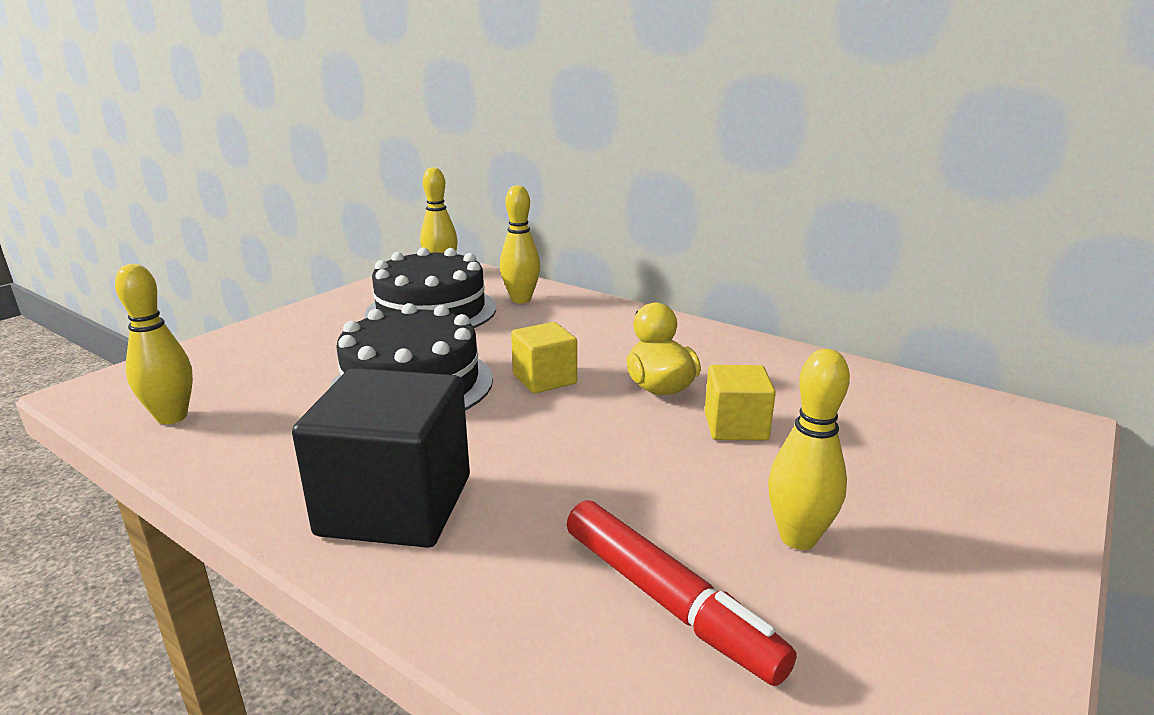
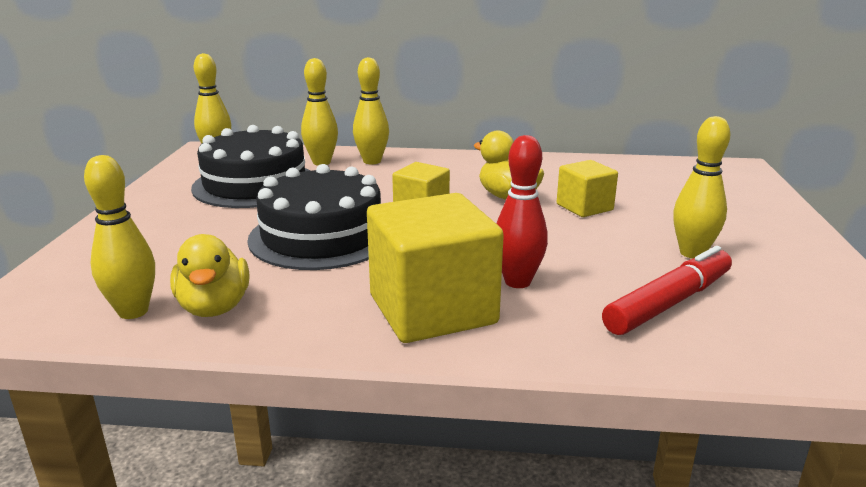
camera: 30 degrees left, 0 degrees up
black cube [292,368,470,548] -> yellow cube [367,193,504,343]
red marker [567,500,797,686] -> red marker turned 60 degrees counterclockwise [602,246,732,335]
none -> yellow duck [170,234,249,317]
none -> yellow bowling pin [353,57,389,164]
none -> red bowling pin [496,135,548,288]

